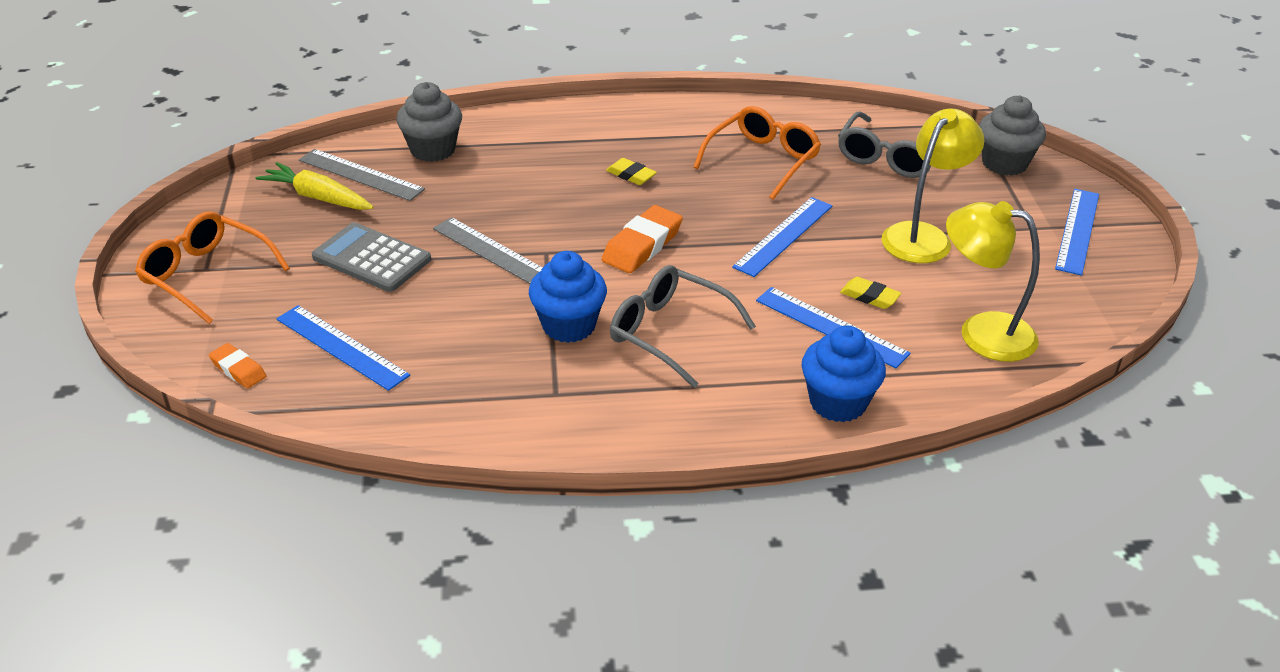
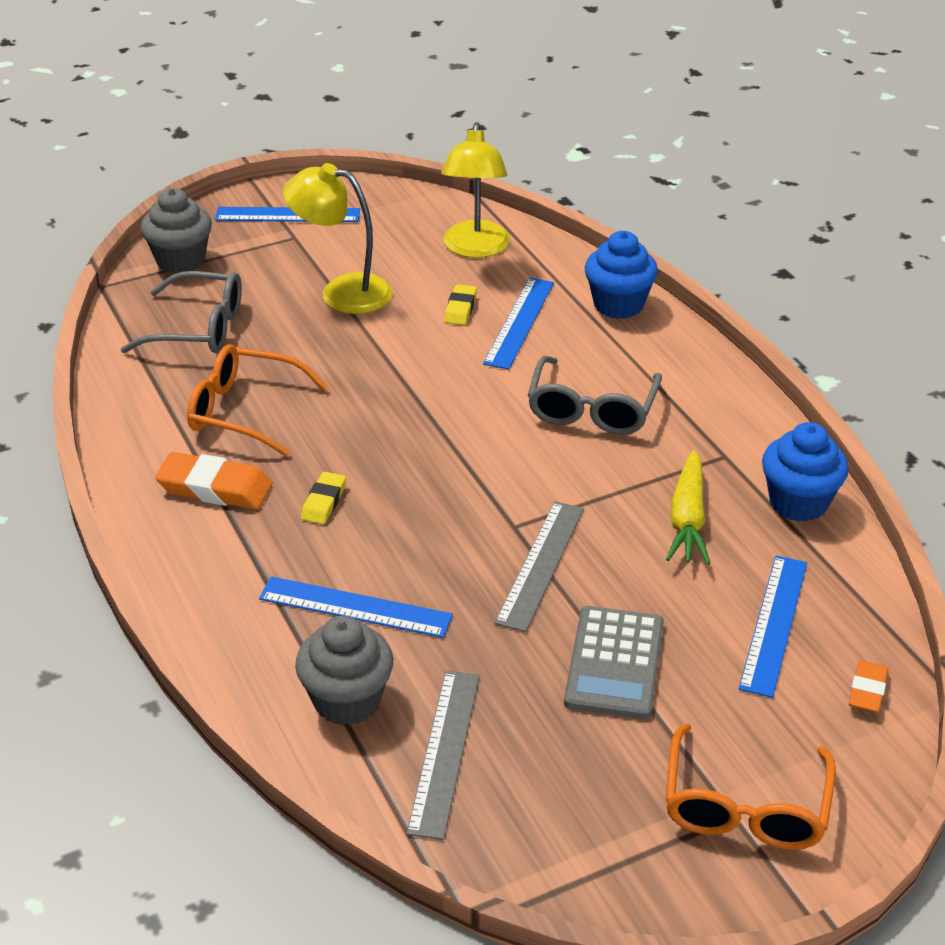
camera: 110 degrees left, 0 degrees up
yellow carrot [255,162,374,210] -> yellow carrot moved to [666,450,710,564]
blue cupcake [529,251,607,343] -> blue cupcake moved to [762,422,849,522]
orange eraser [602,205,683,273] -> orange eraser moved to [155,452,273,509]
blue ruler [732,197,833,277] -> blue ruler moved to [259,576,453,638]

